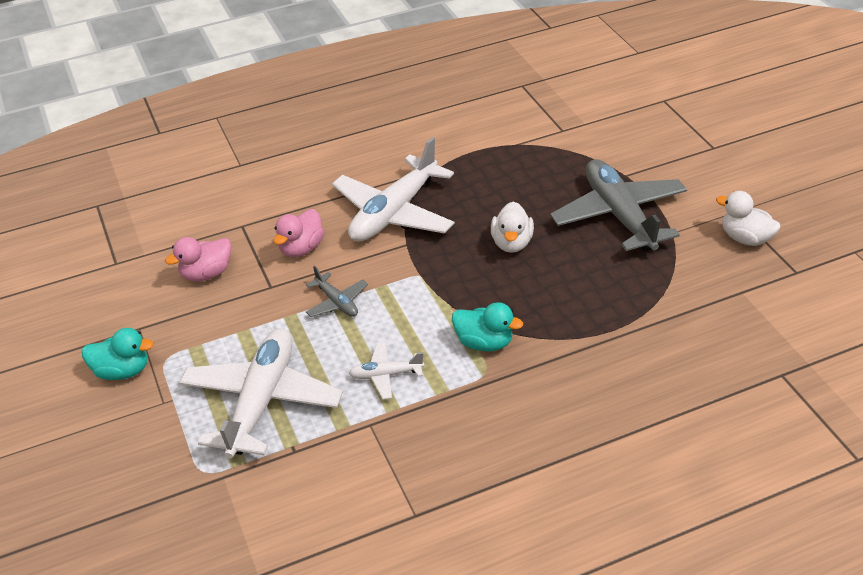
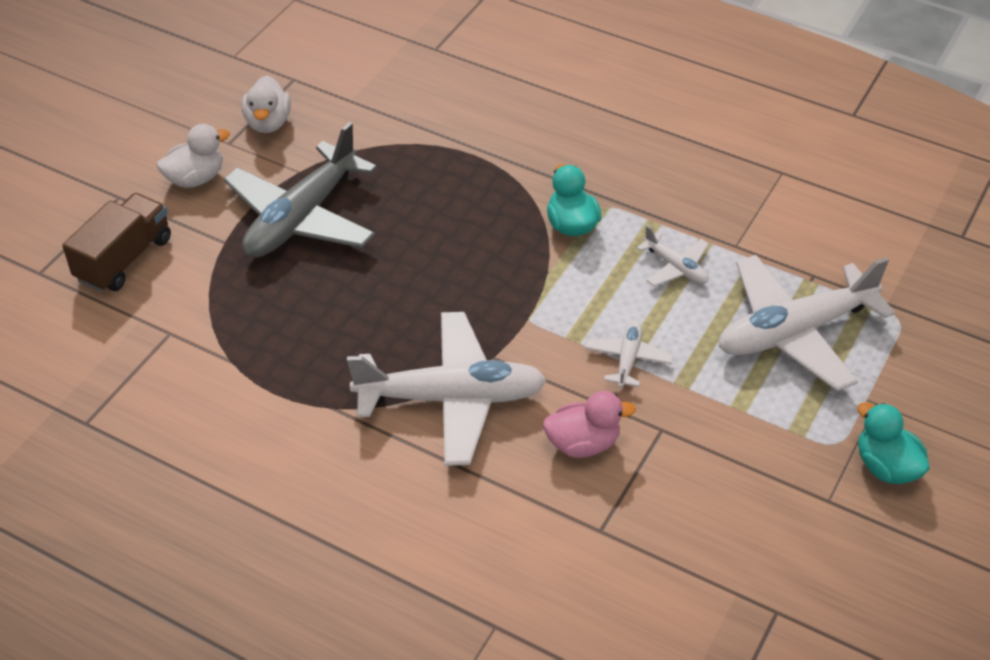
camera: 130 degrees left, 5 degrees up
pink duck [165,237,231,282] -> none
grey plane [306,266,368,317] -> white plane [585,320,673,388]
white duck [491,201,534,253] -> white duck moved to [157,124,230,188]
none -> brown truck [62,193,171,292]

